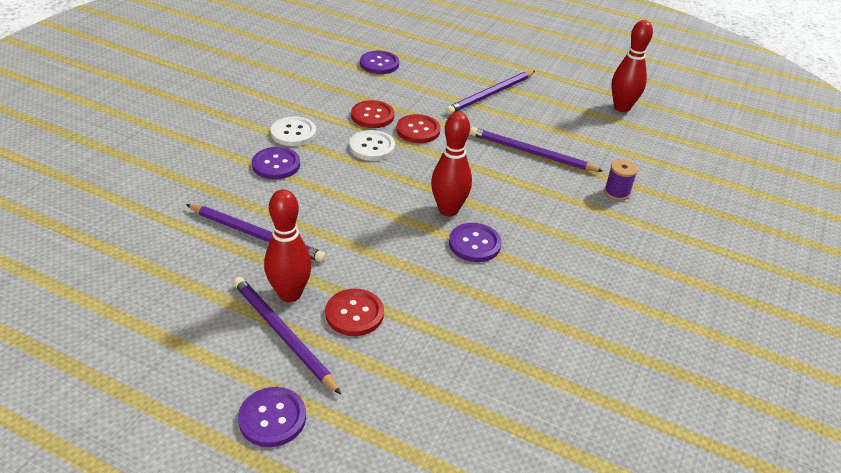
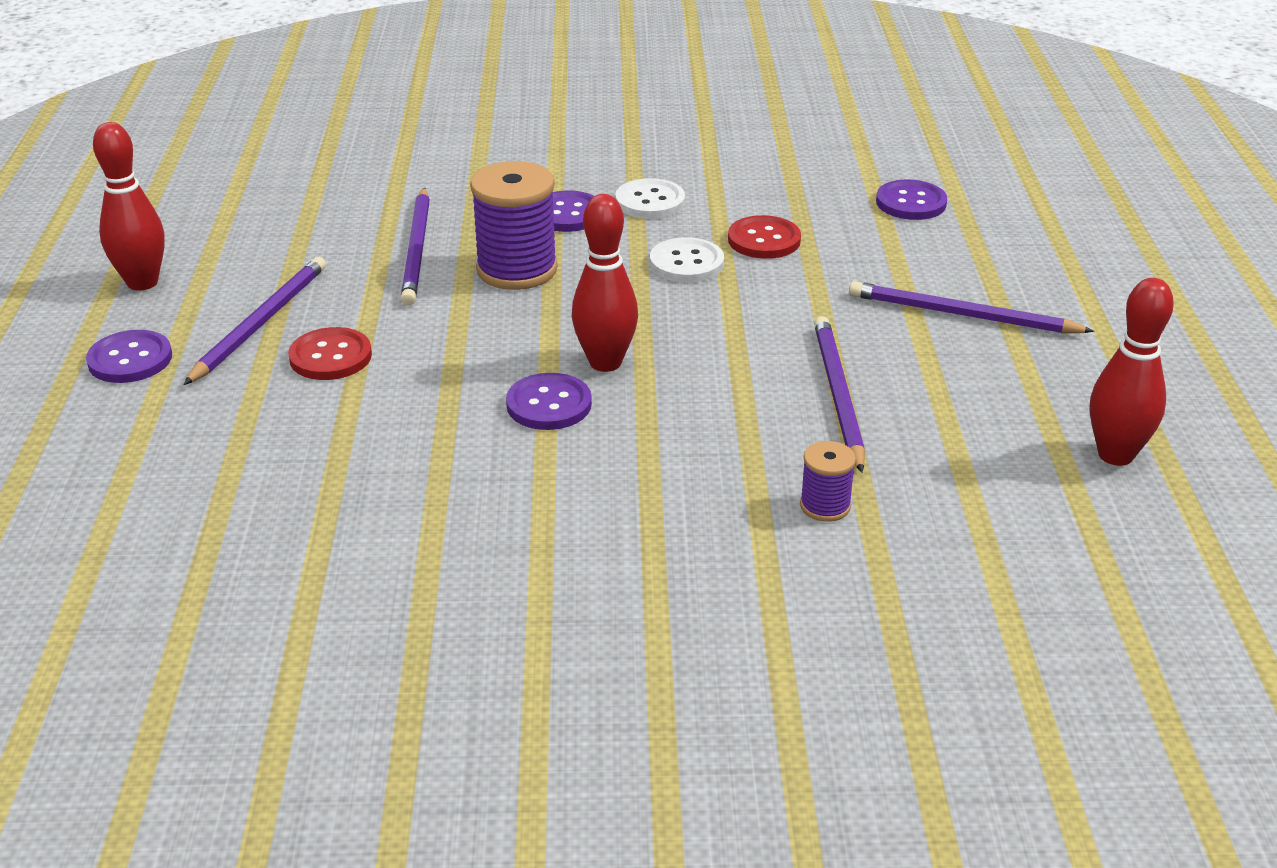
camera: 65 degrees right, 5 degrees down
red bowling pin [264,189,312,302] -> red bowling pin moved to [93,122,165,291]
red button [396,114,441,143] -> none
none -> purple spool [470,161,558,290]

